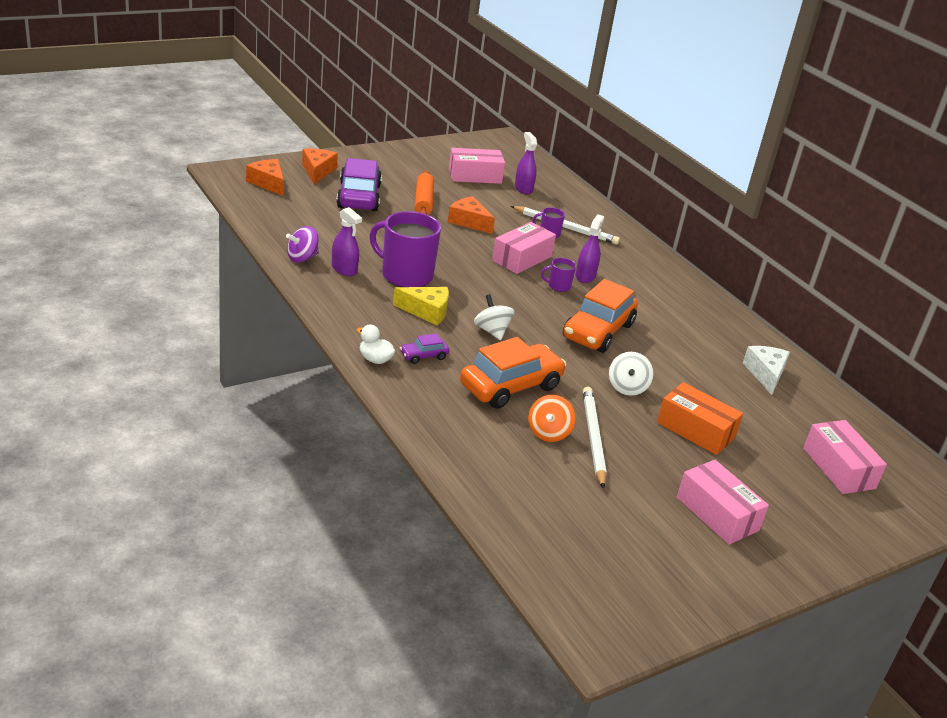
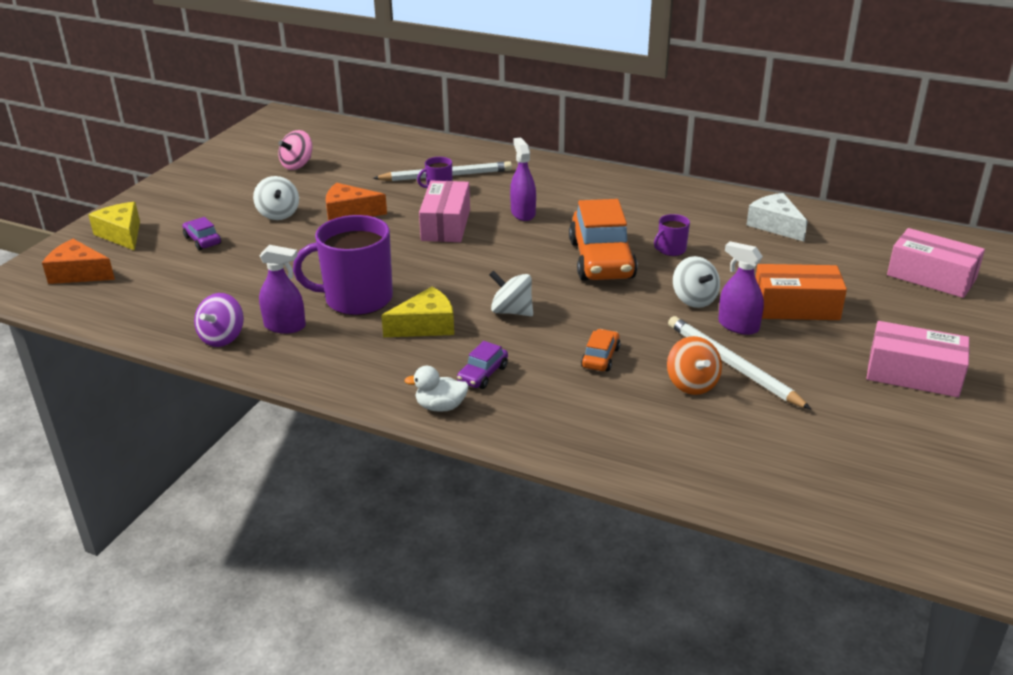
camera: 30 degrees left, 0 degrees up
orange cheese [302,148,338,184] -> yellow cheese [88,202,140,251]
purple car [336,158,382,211] -> purple car [183,217,221,250], size x0.45
orange rolling pin [415,170,434,215] -> white spinning top [253,176,299,220]
pink box [449,148,505,184] -> pink spinning top [278,130,312,170]
orange car [460,337,566,409] -> orange car [581,329,621,372], size x0.45
purple spray bottle [515,132,537,194] -> purple spray bottle moved to [718,241,764,335]
purple mug [541,258,576,292] -> purple mug moved to [654,214,690,256]

